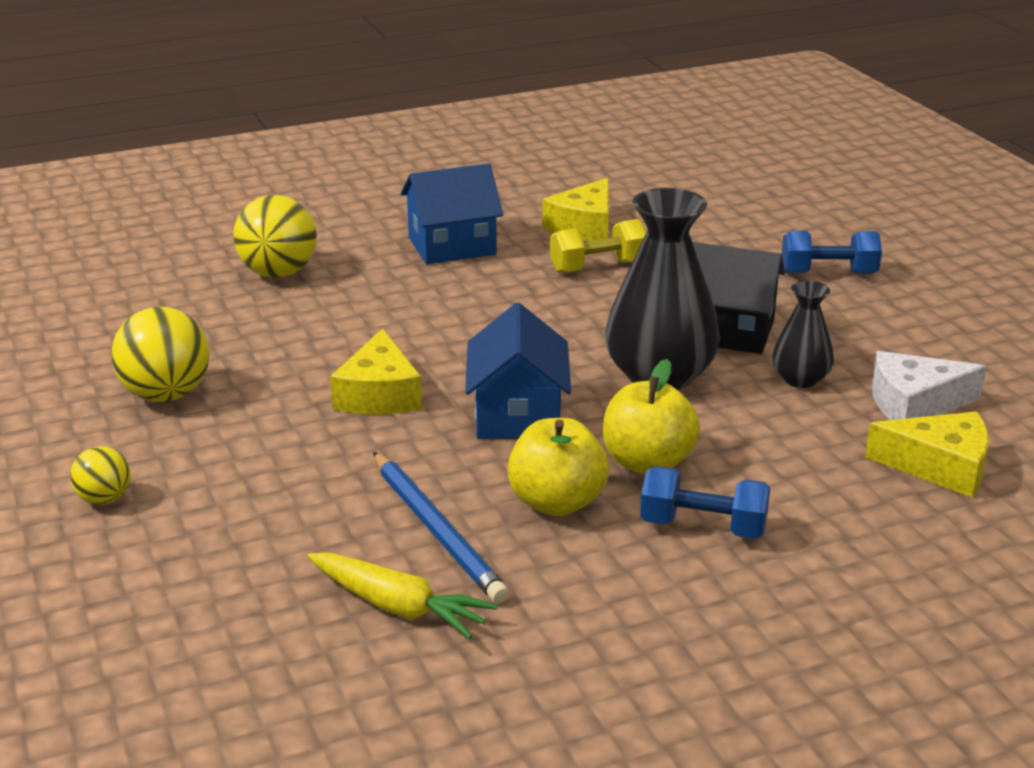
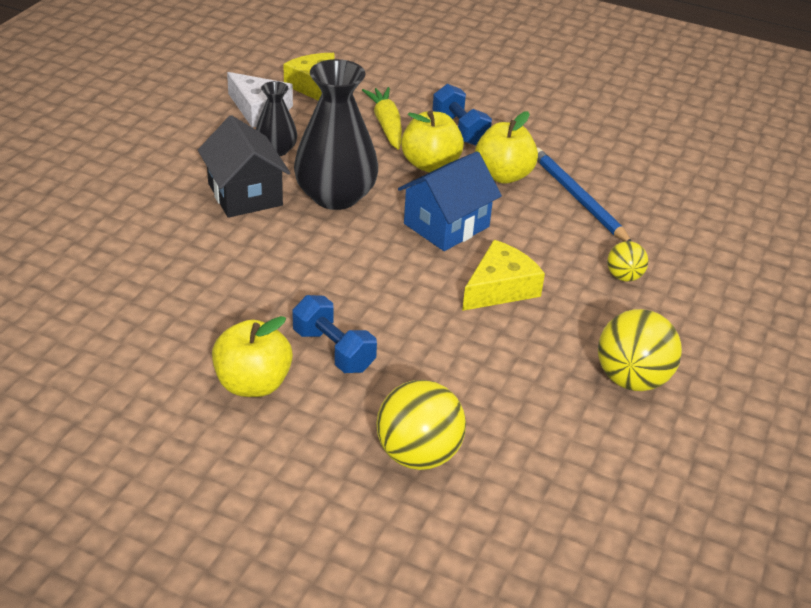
camera: 135 degrees left, 10 degrees up
yellow ball [70,446,131,505] -> yellow ball moved to [607,241,648,282]
yellow carrot [308,553,498,639] -> yellow carrot moved to [362,87,402,150]
blue pencil [373,452,509,603] -> blue pencil turned 45 degrees counterclockwise [537,148,632,242]
blue house [401,164,503,264] -> yellow apple [212,316,293,397]
yellow cheese [542,178,609,241] -> none
yellow dumbbell [550,219,646,273] -> none
blue dumbbell [782,231,882,274] -> blue dumbbell moved to [292,295,377,373]

